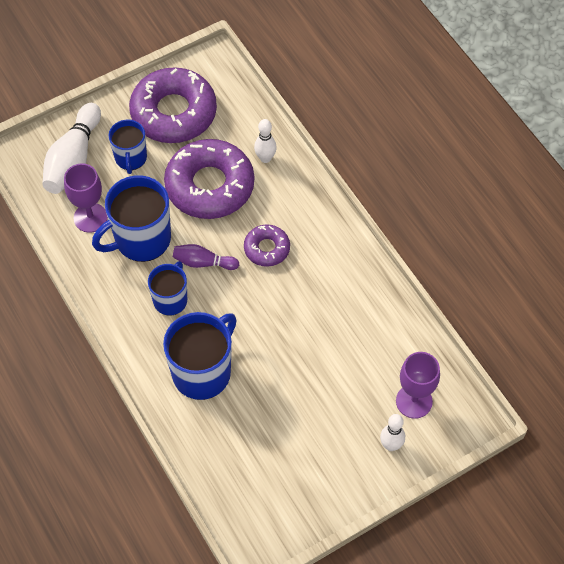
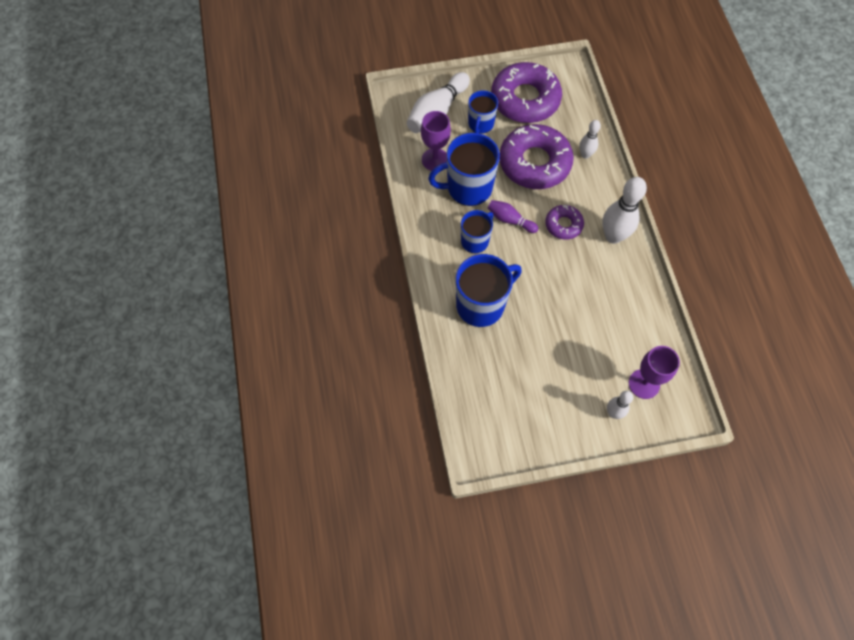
camera: 20 degrees right, 5 degrees up
none -> white bowling pin [602,177,647,244]

